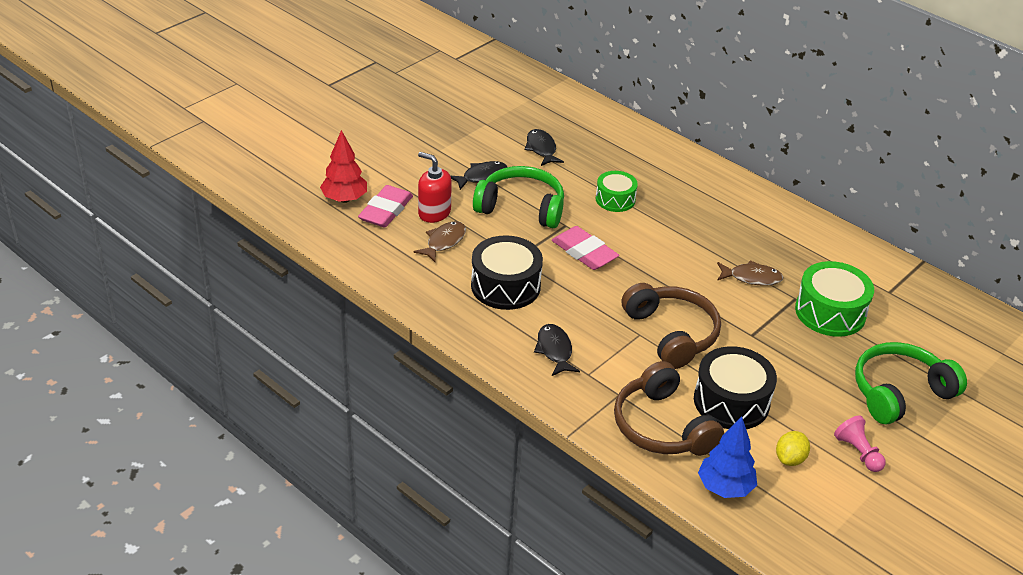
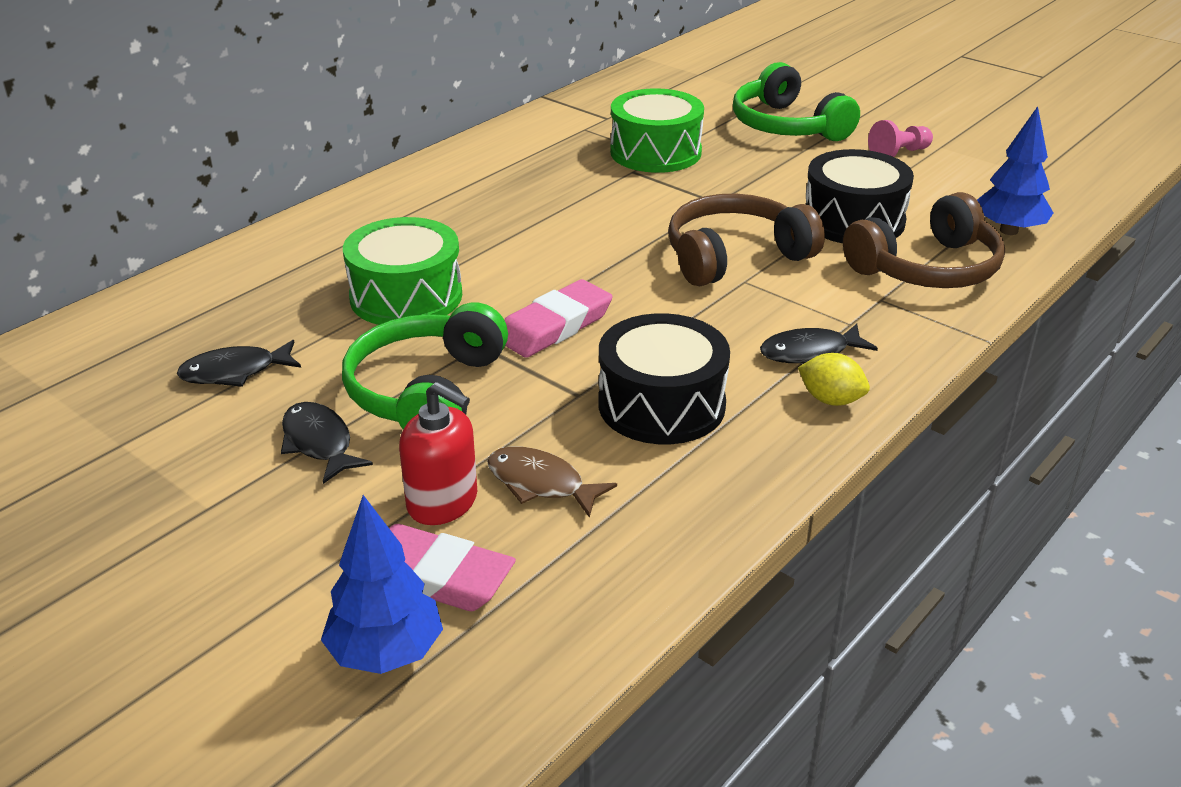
camera: 90 degrees left, 5 degrees down
red tree [320,130,367,203] -> blue tree [321,495,443,674]
red soap dispenser [418,152,452,223] -> red soap dispenser turned 90 degrees counterclockwise [399,382,477,525]
green drum [596,171,638,212] -> green drum [343,217,462,325], size x1.60
brown fish [717,260,784,286] -> none
yellow lemon [776,431,810,466] -> yellow lemon moved to [798,353,870,406]

